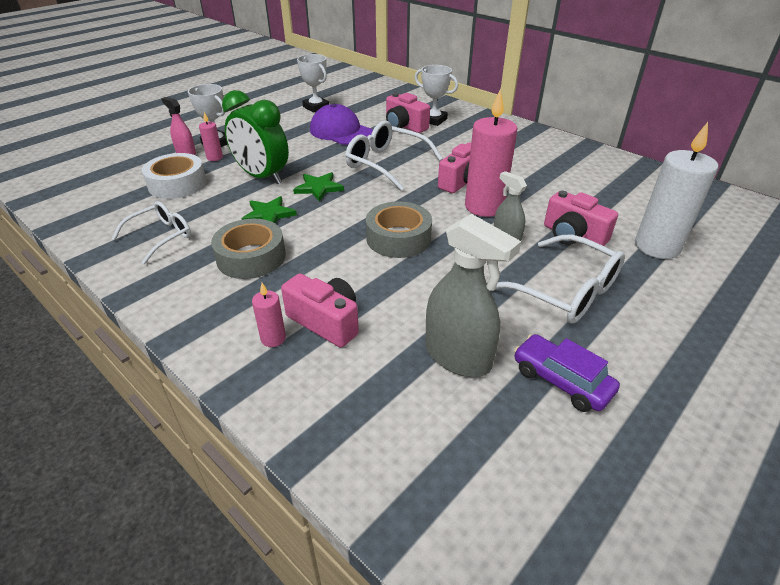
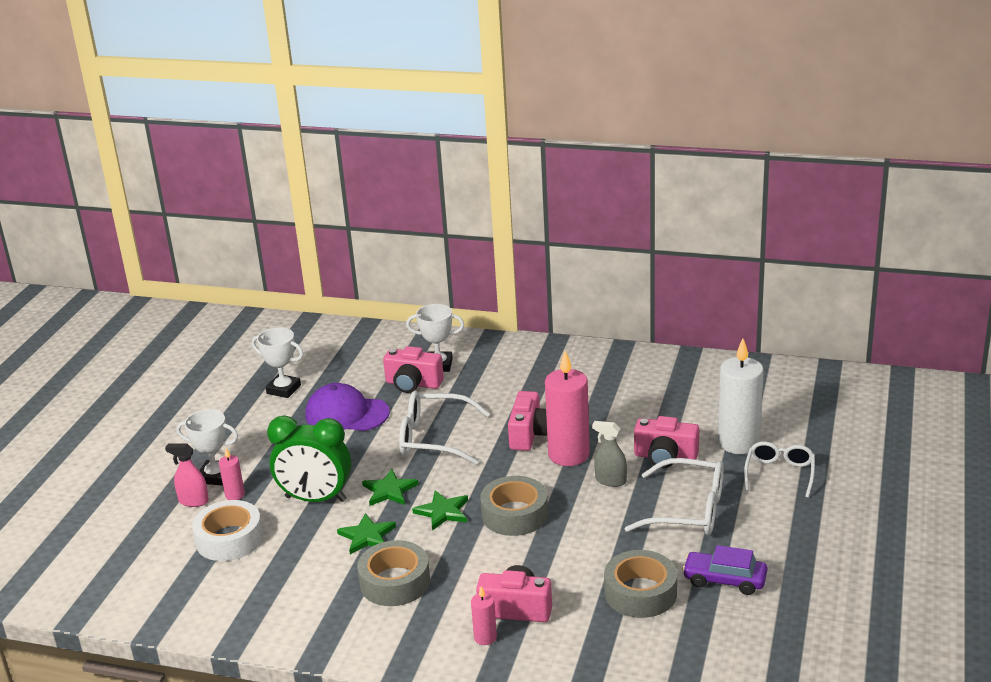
camera: 25 degrees left, 10 degrees down
white glasses [112,201,191,264] -> white glasses moved to [744,442,815,498]
grey spray bottle [426,214,521,377] -> grey tape [604,550,677,618]
none -> green star [412,490,468,531]

